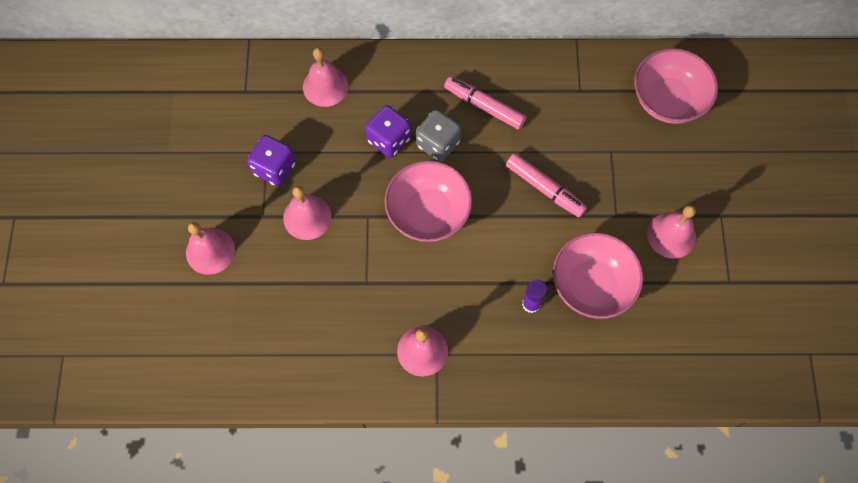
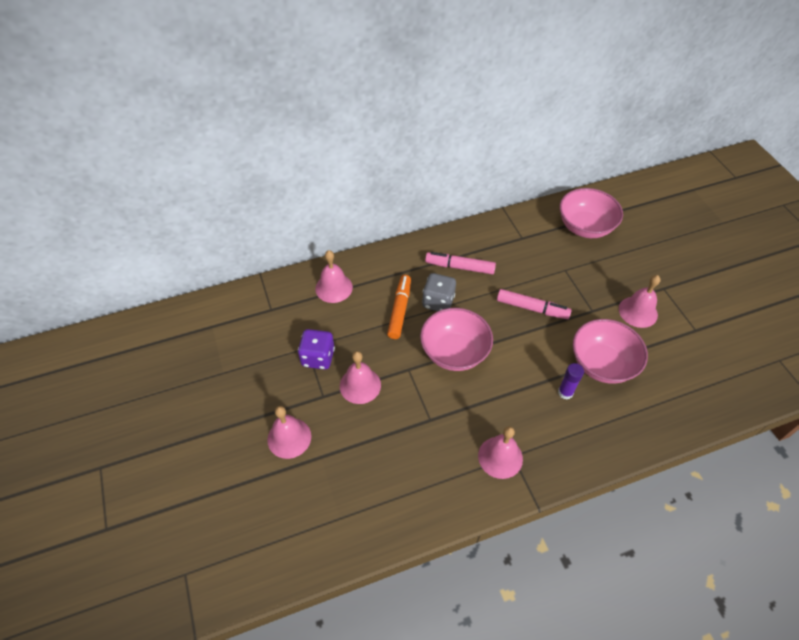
camera: 20 degrees left, 15 degrees down
purple dice [365,105,411,158] -> orange marker [387,275,411,339]

